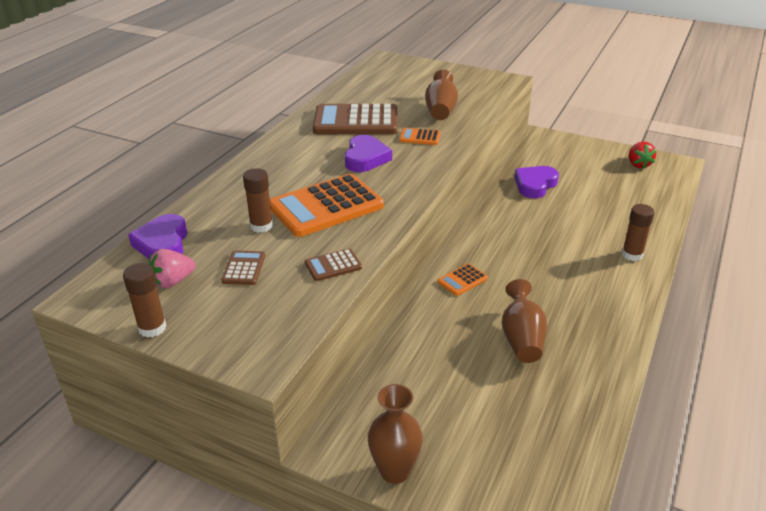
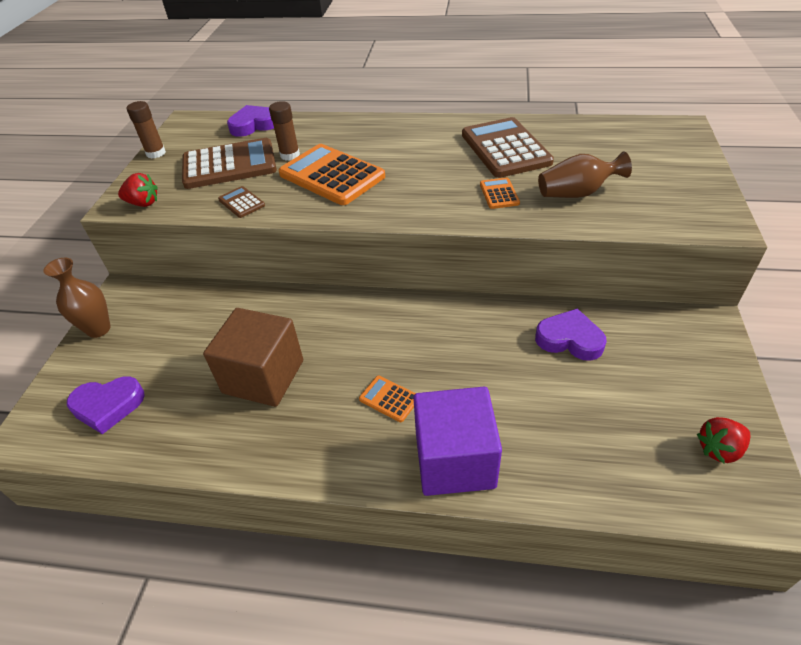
camera: 75 degrees right, 10 degrees up
pink strawberry [149,249,196,288] -> none
brown calculator [221,250,265,285] -> brown calculator [182,138,277,189], size x2.21
purple heart [345,135,392,172] -> purple heart moved to [67,376,145,434]
orange calculator [438,263,488,296] -> orange calculator moved to [359,376,416,422]
brown vase [502,279,547,363] -> brown cube [203,308,303,407]
brown glue stick [622,204,654,261] -> purple cube [413,387,502,496]
none -> red strawberry [118,173,158,207]

